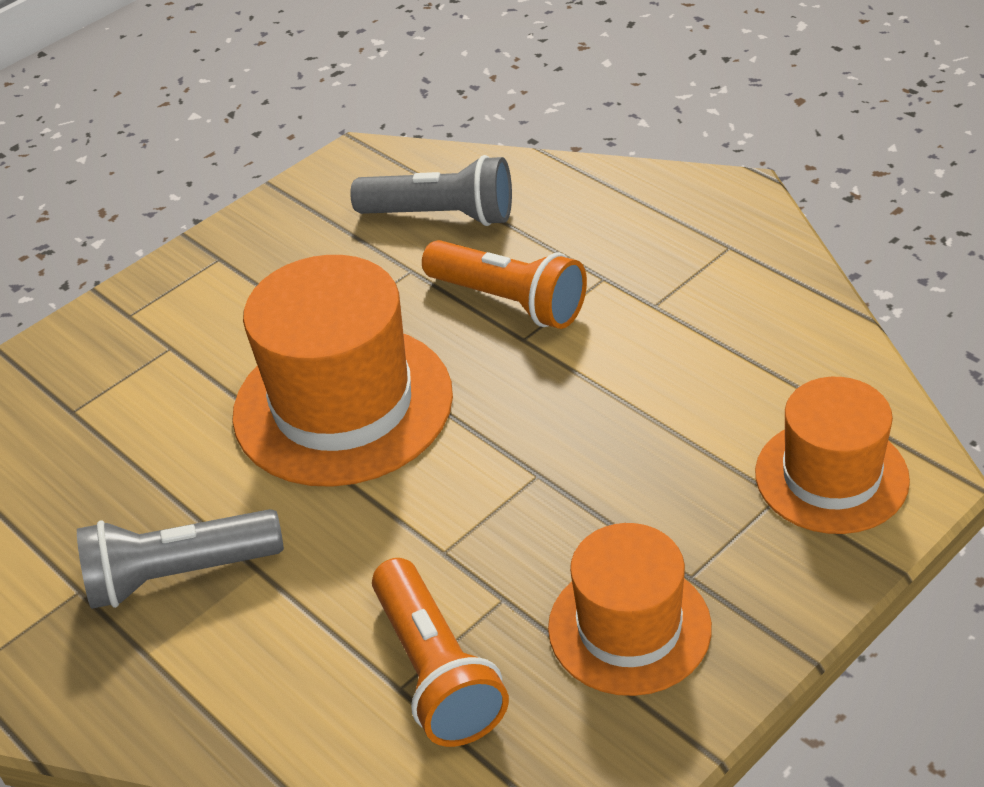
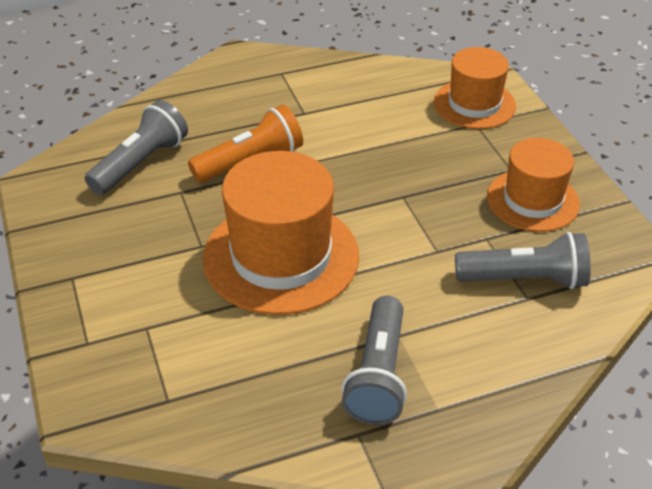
camera: 70 degrees left, 0 degrees up
orange flashlight [372,558,509,747] -> grey flashlight [455,232,591,289]

